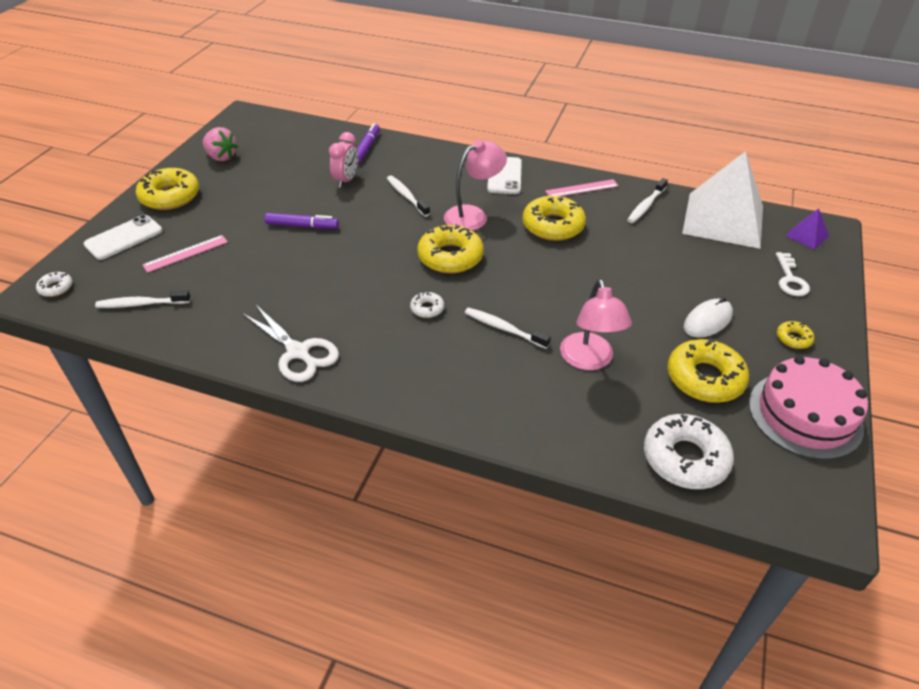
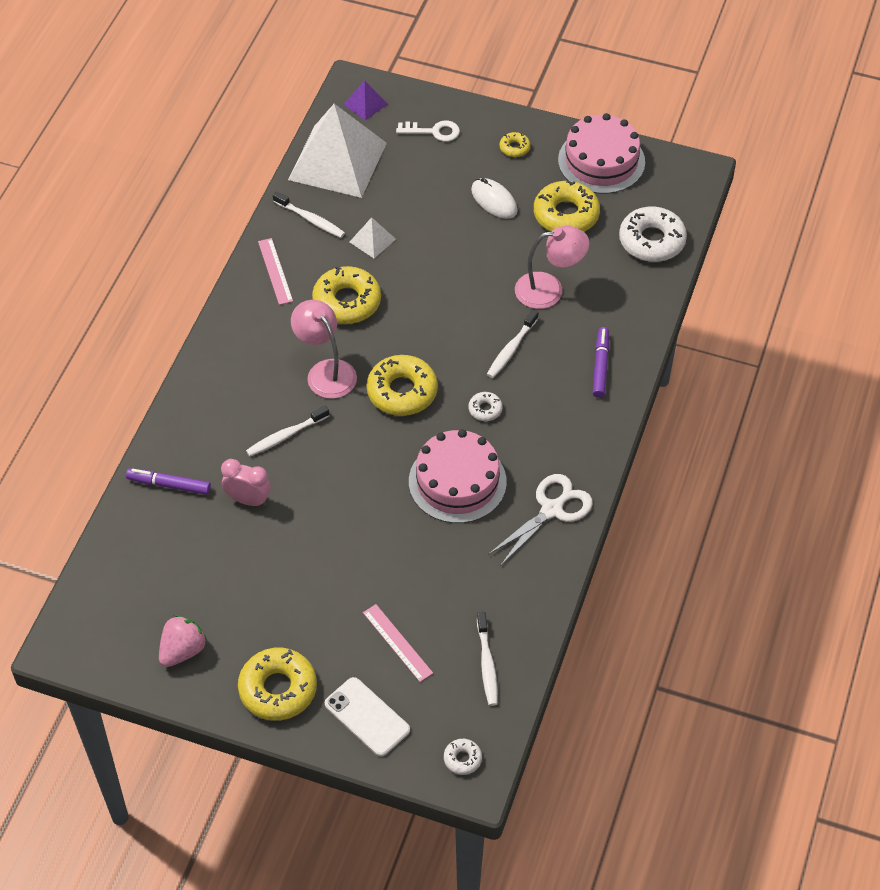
camera: 90 degrees left, 10 degrees up
purple marker [265,213,339,228] -> purple marker moved to [593,327,609,398]
white phone [487,157,522,194] -> none
none -> white pyramid [350,217,396,258]
none -> pink cake [409,429,507,523]

